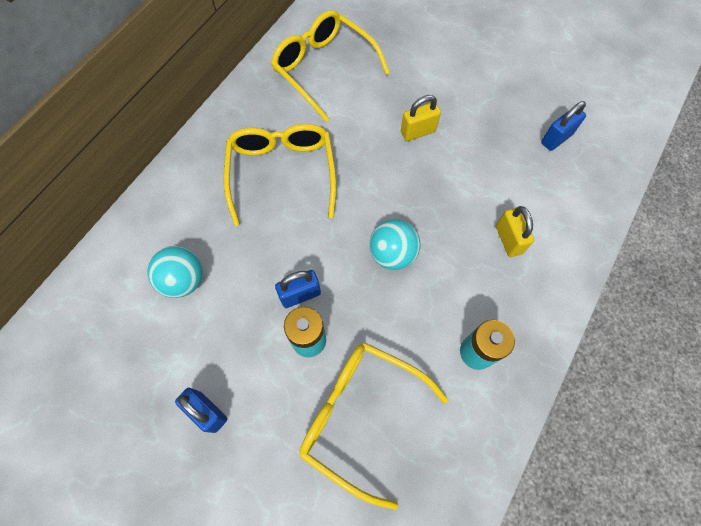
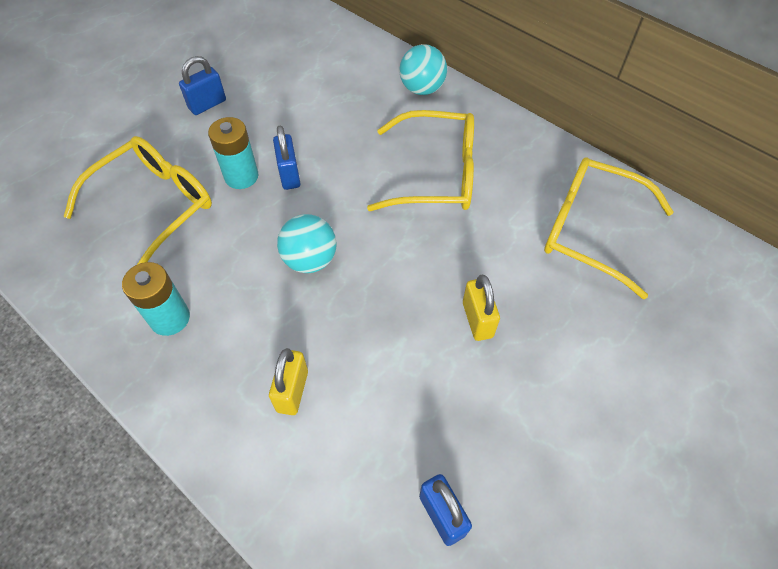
camera: 100 degrees right, 10 degrees down
turquoise ball [147,246,203,298] -> turquoise ball moved to [399,44,447,95]
yellow glasses [271,10,390,122] -> yellow glasses turned 120 degrees counterclockwise [544,157,674,299]
yellow padlock [496,206,534,257] -> yellow padlock turned 75 degrees counterclockwise [269,348,308,415]

